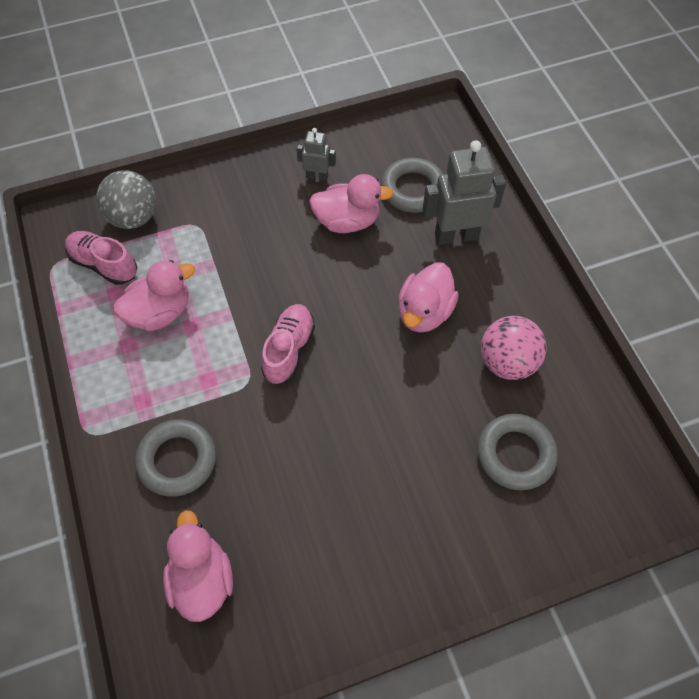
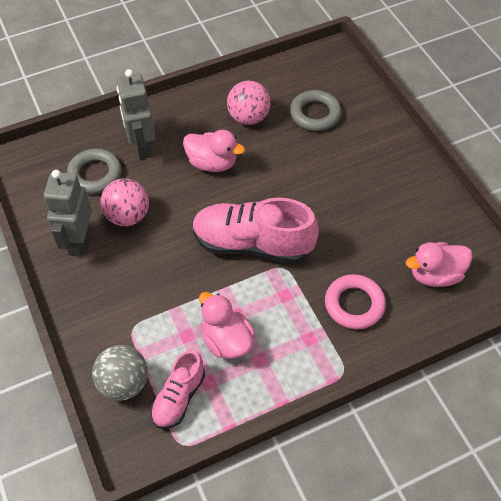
camera: 95 degrees left, 5 degrees down
grey ring [135,419,216,497] -> pink ring [325,274,386,330]
pink shoe [261,304,315,384] -> pink shoe [192,198,319,263], size x1.77
grey robot [297,128,336,181] -> grey robot [43,170,92,257], size x1.90
pink duck [309,174,394,233] -> pink ball [100,178,149,226]

